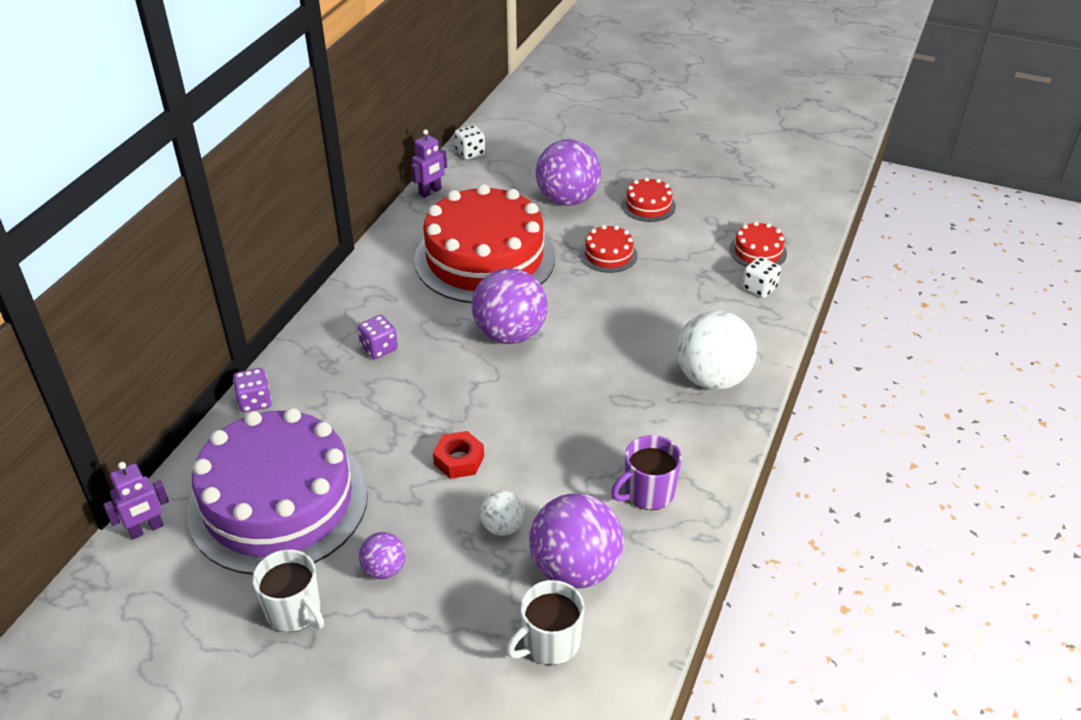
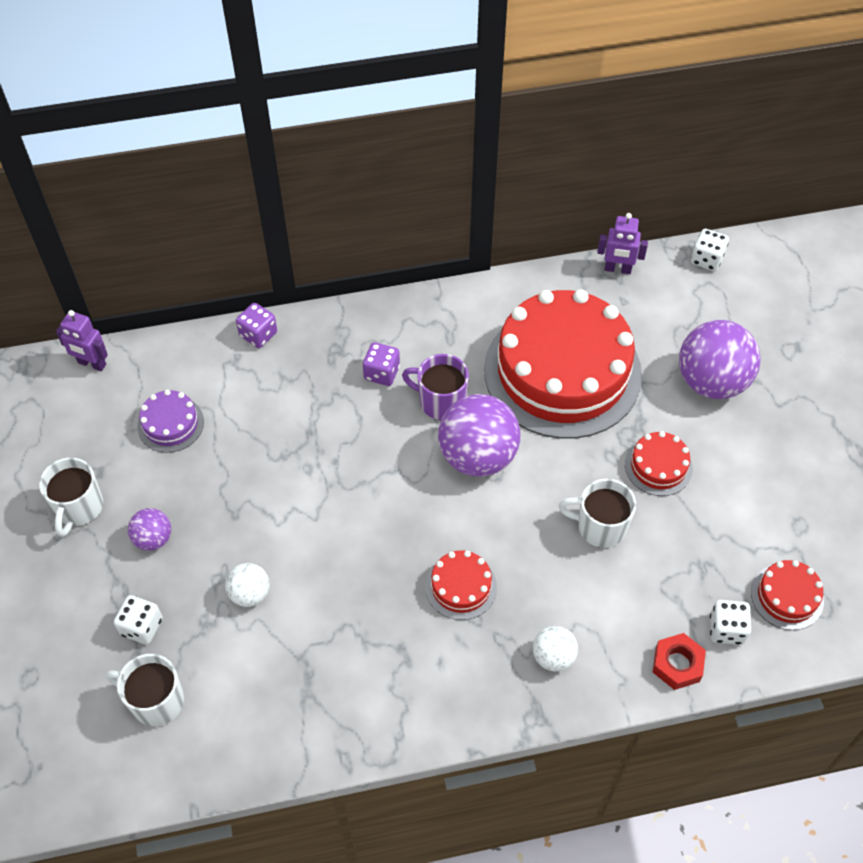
camera: 55 degrees right, 15 degrees up
purple cake [187,408,368,575] -> purple cake [137,390,204,453], size x0.41
red nut [433,431,484,479] -> red nut moved to [653,633,706,690]
purple ball [529,493,624,588] -> none
purple mug [611,435,682,510] -> purple mug moved to [402,354,469,420]
red cake [621,177,676,222] -> red cake moved to [425,550,497,620]
white ball [676,310,757,390] -> white ball [533,626,578,671], size x0.50
none -> white dice [114,595,163,645]
none -> white mug [559,478,636,548]

